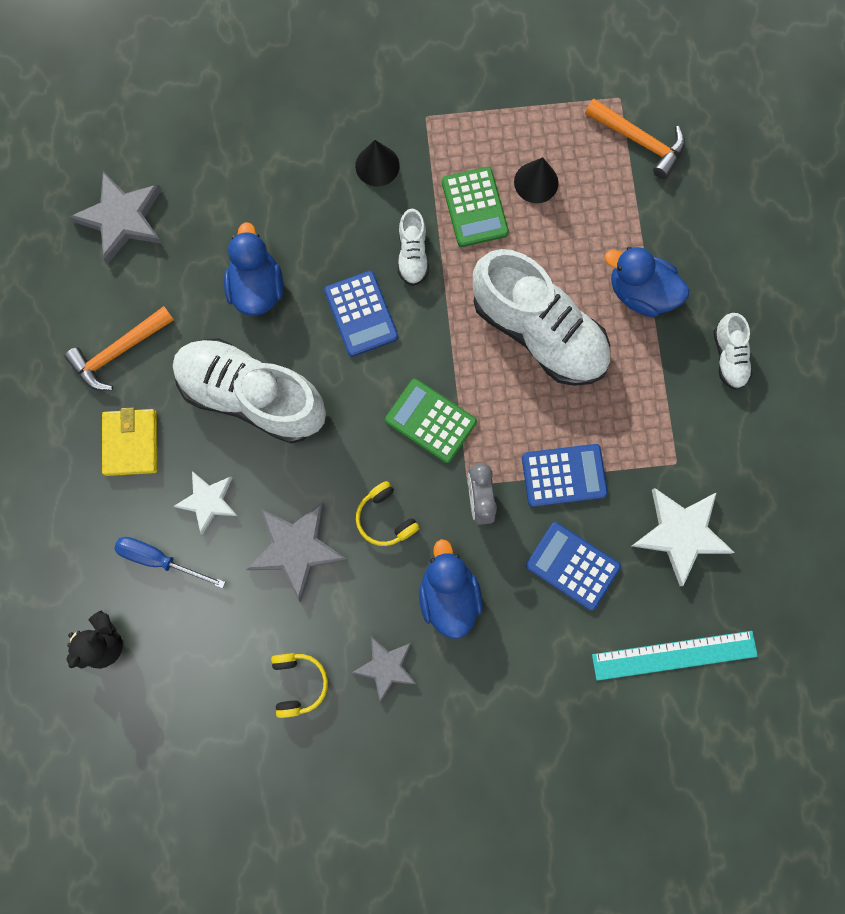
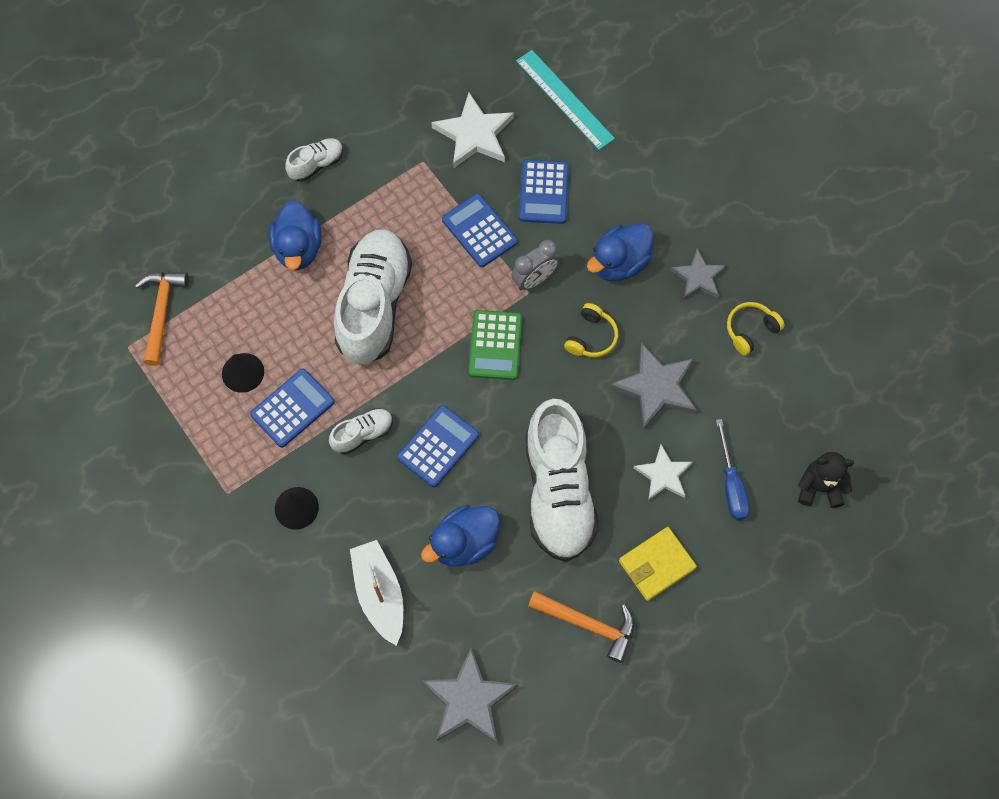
camera: 120 degrees left, 10 degrees down
green calculator [442,167,509,247] -> blue calculator [250,369,334,448]
none -> white boat [350,540,403,646]

